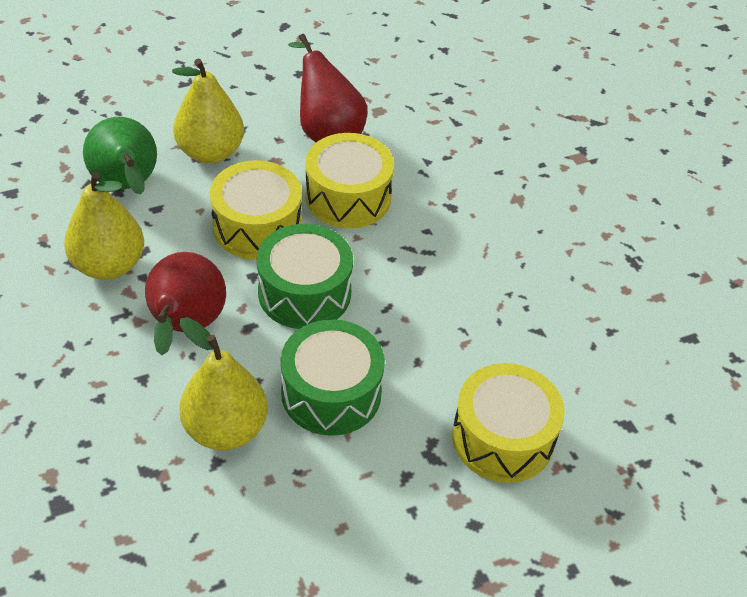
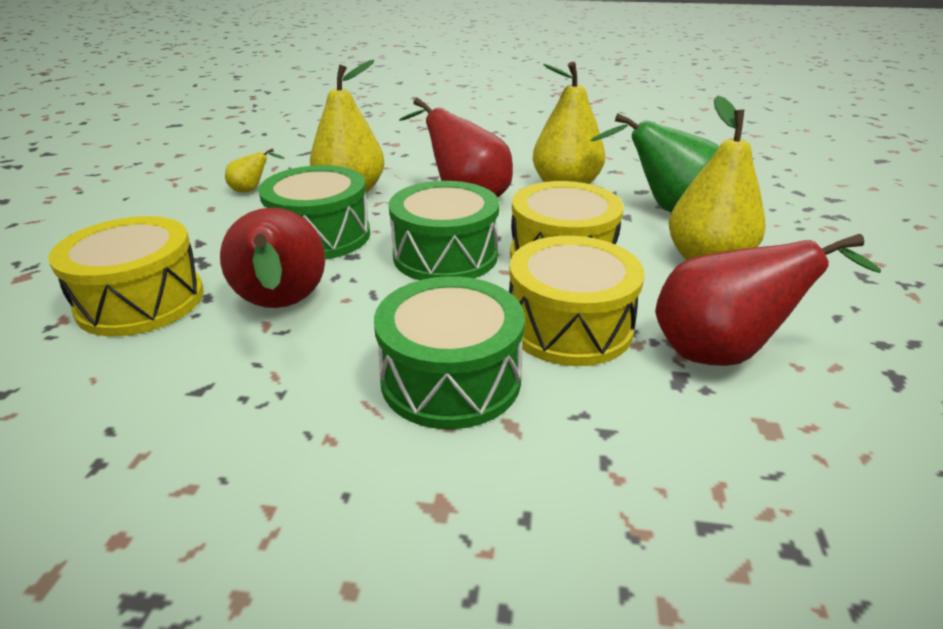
camera: 125 degrees right, 15 degrees down
none -> red pear [220,208,325,308]
none -> yellow pear [225,148,285,193]
none -> green drum [374,276,525,429]

